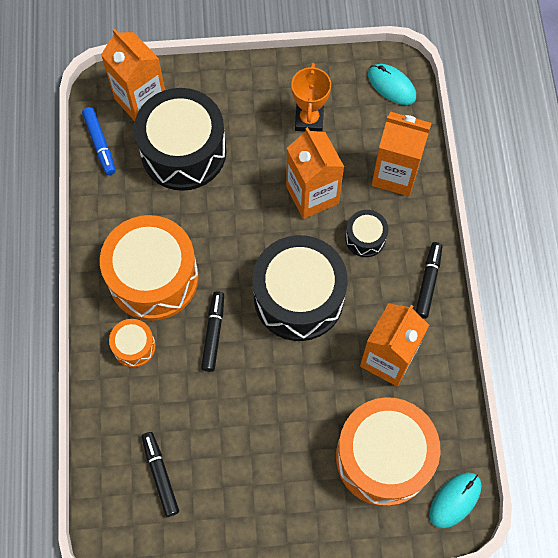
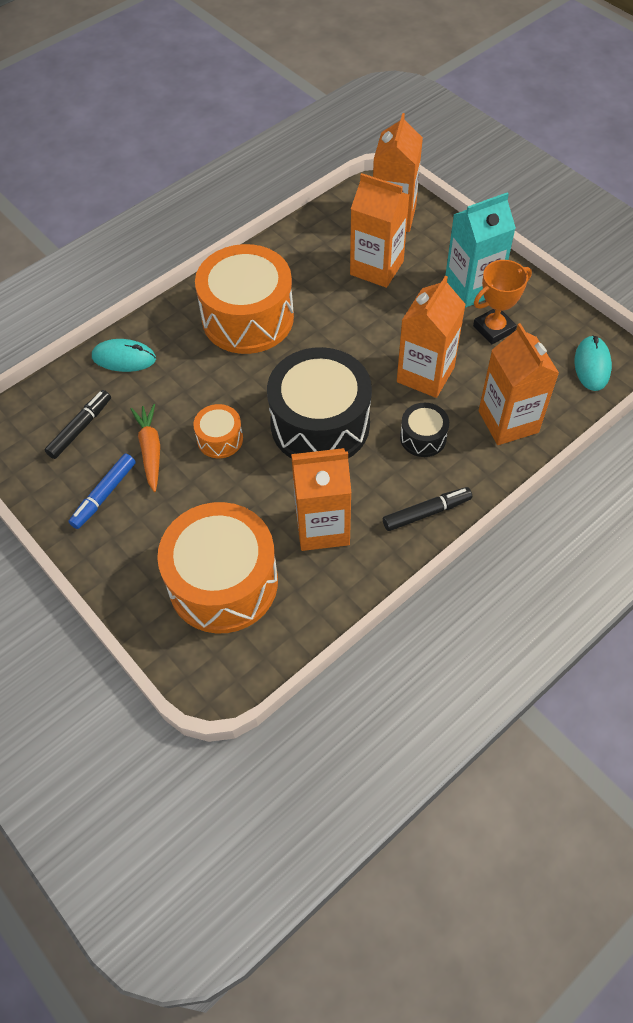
camera: 55 degrees right, 10 degrees down
blue marker [82,107,116,175] -> blue marker moved to [68,454,136,529]
orange drum [109,319,156,367] -> orange drum moved to [193,404,243,458]
black drum [134,88,226,191] -> orange carton [350,173,409,288]
black marker [201,291,224,372] -> none
turquoise mouse [429,472,481,529] -> turquoise mouse moved to [92,339,156,372]
none -> orange carrot [131,404,160,492]
none -> turquoise carton [445,192,516,308]

